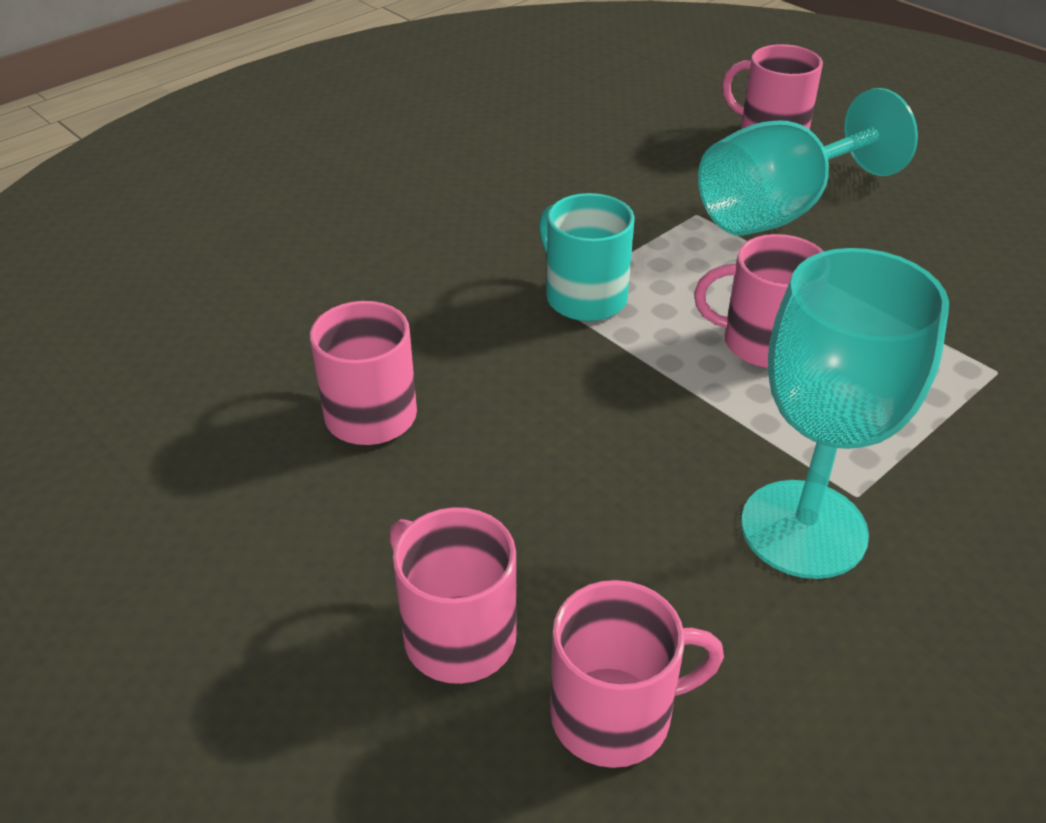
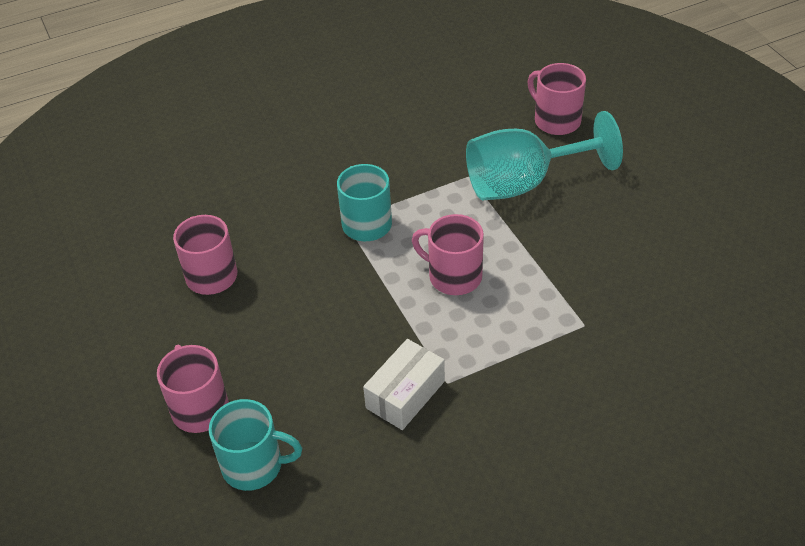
camera: 20 degrees right, 5 degrees up
pink mug [550,580,724,768] -> turquoise mug [209,399,302,491]
turquoise goblet [741,248,949,579] -> white box [363,339,445,430]

